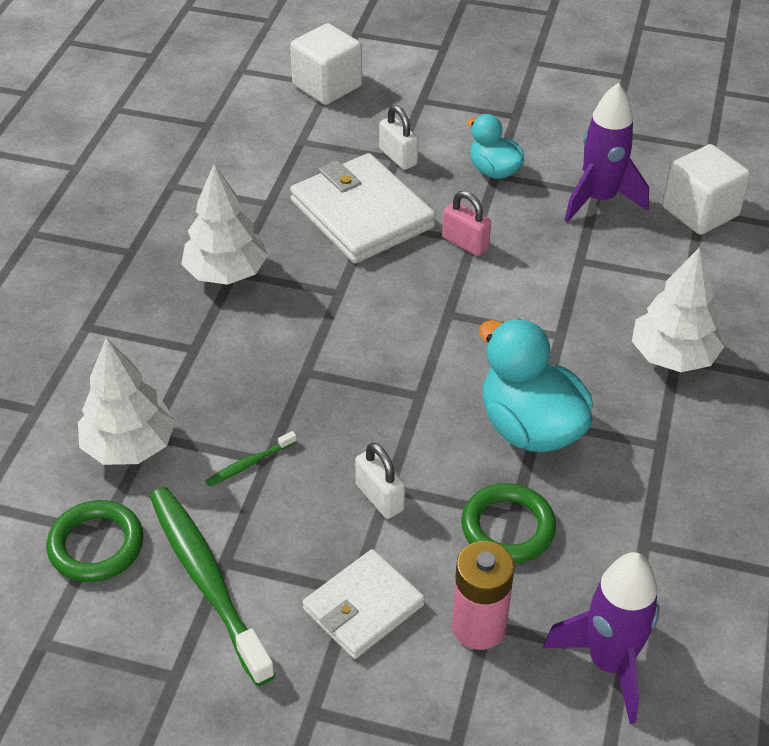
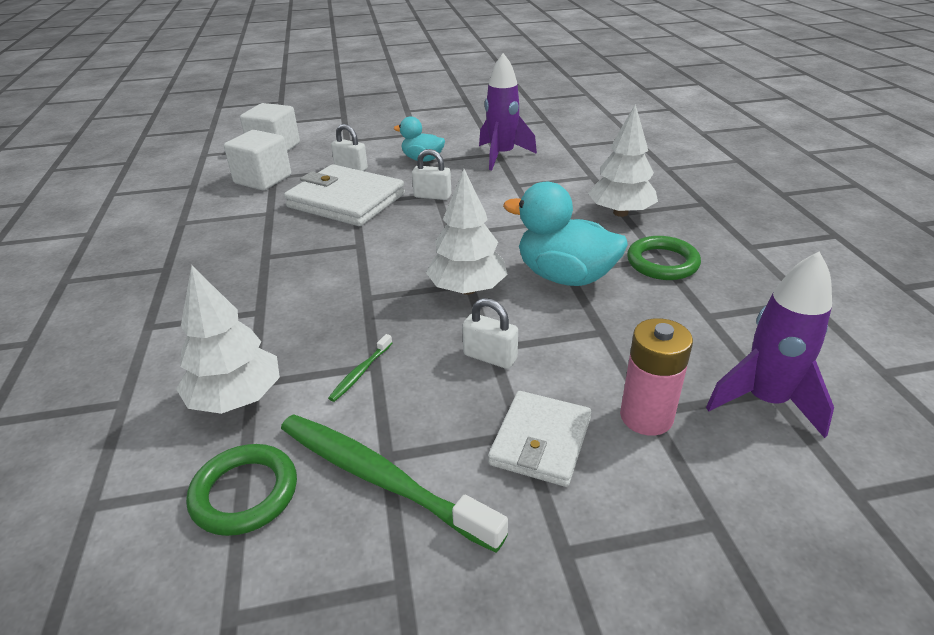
camera: 25 degrees left, 10 degrees down
white tree [181,164,268,285] -> white tree moved to [426,169,508,295]
pink padlock [442,191,491,256] -> white padlock [412,149,451,200]
green ring [461,483,556,563] -> green ring moved to [627,236,701,280]
white cube [662,144,750,235] -> white cube moved to [224,130,291,190]

